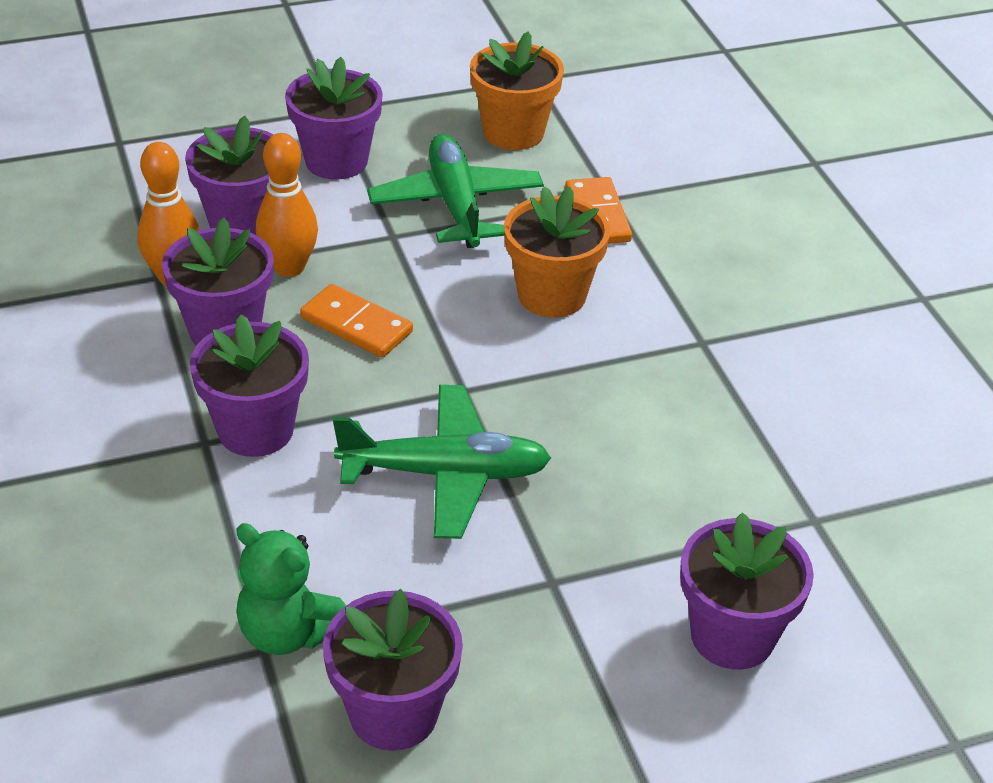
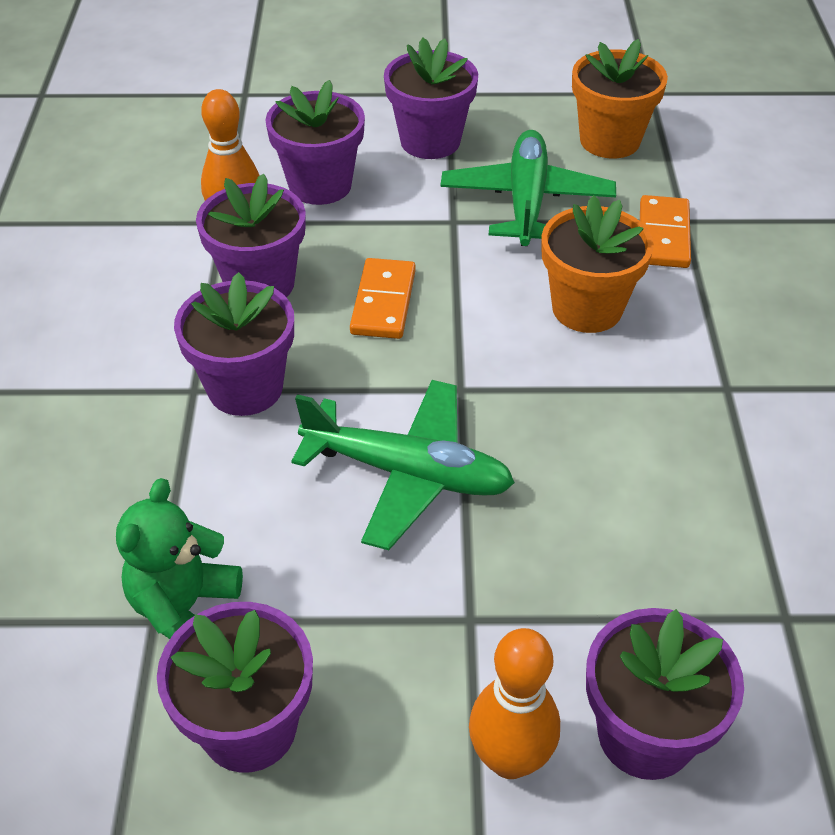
camera: 20 degrees right, 5 degrees up
green teddy bear [236,523,346,655] -> green teddy bear turned 60 degrees clockwise [116,478,243,639]
orange bowling pin [256,133,318,277] -> orange bowling pin moved to [469,628,560,779]
orange domino [300,284,413,358] -> orange domino turned 45 degrees clockwise [350,258,416,339]

